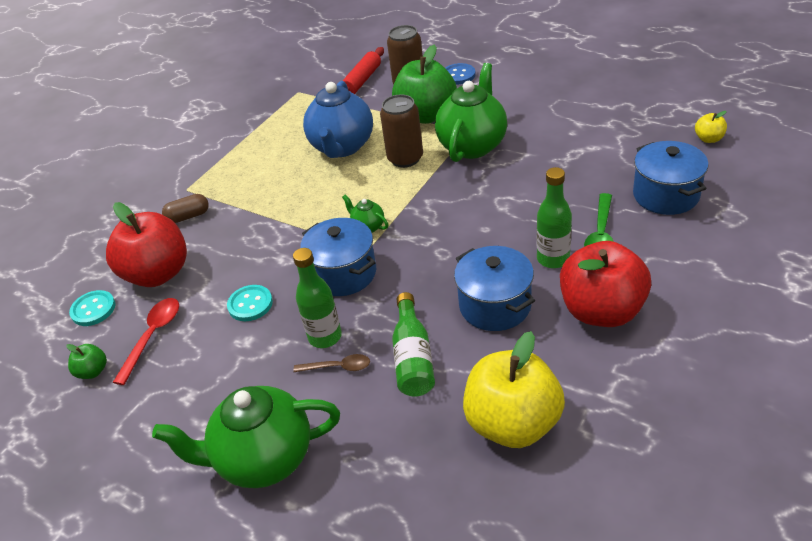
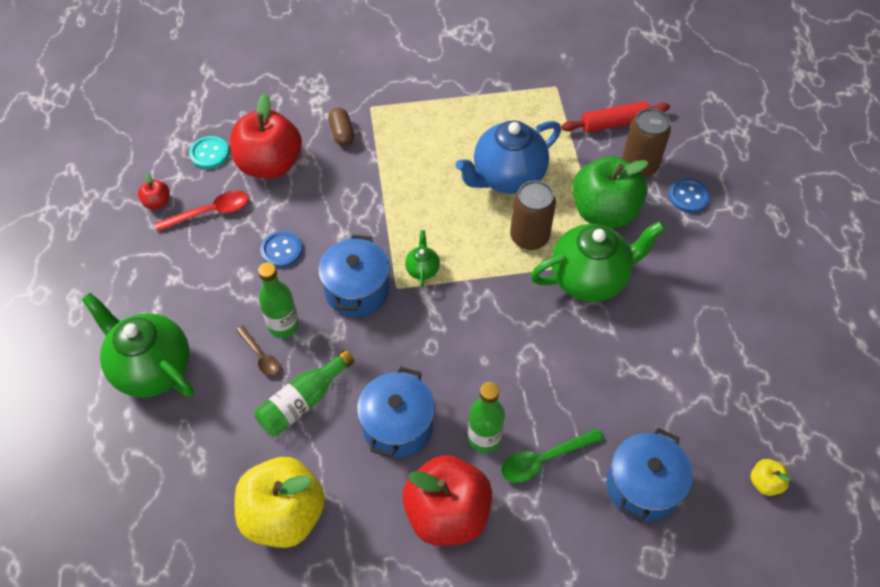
camera: 45 degrees right, 15 degrees up
green apple [66,344,107,379] -> red apple [138,174,170,209]
brown capsule [162,194,209,223] -> brown capsule turned 45 degrees clockwise [328,108,355,146]
turquoise button [227,285,273,321] -> blue button [260,231,303,268]

